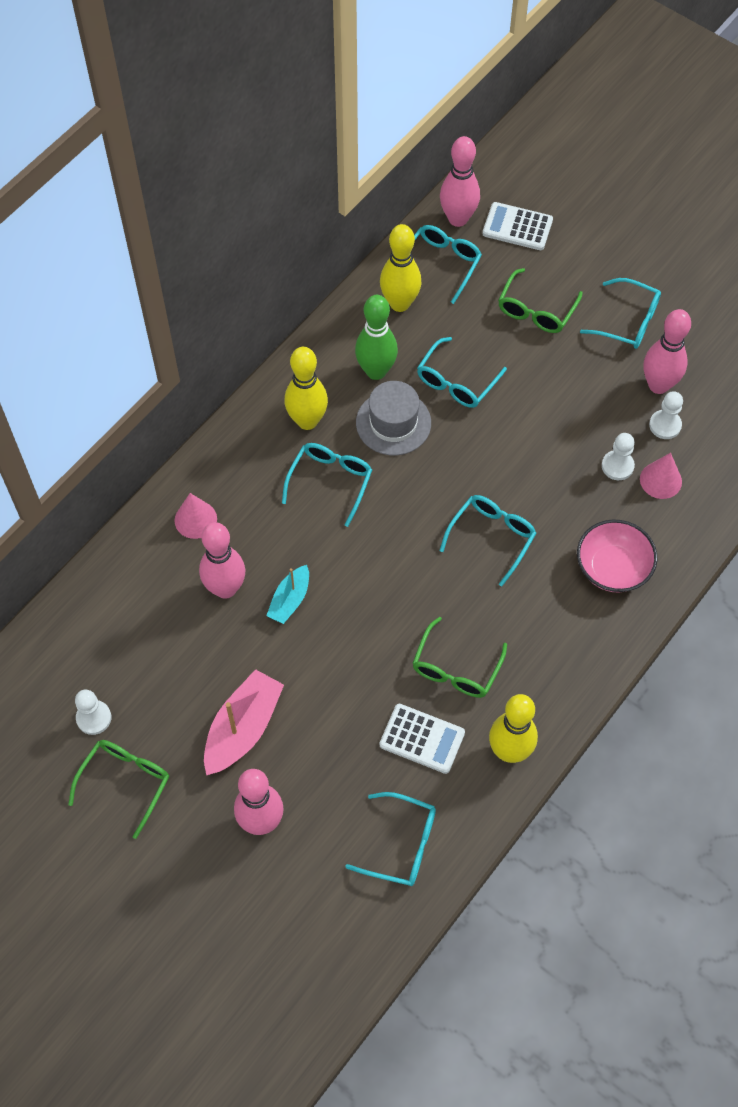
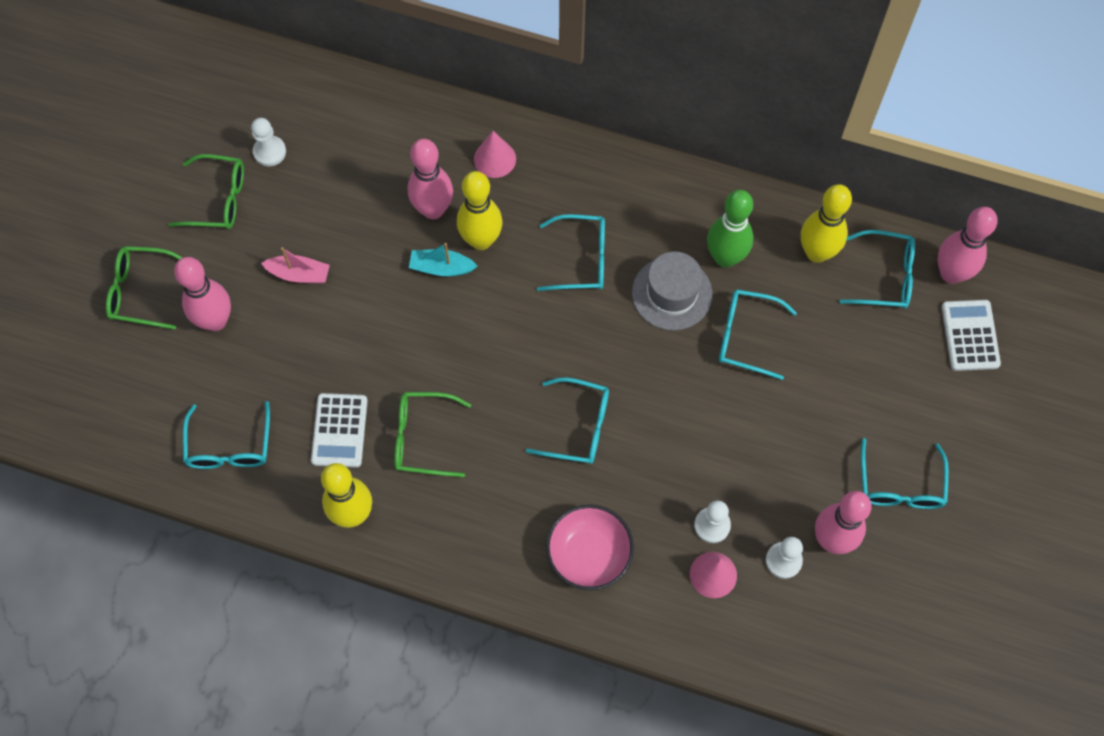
camera: 70 degrees right, 5 degrees up
pink boat [204,669,284,775] -> pink boat [261,247,330,283], size x0.60
yellow bowling pin [285,347,328,430] -> yellow bowling pin moved to [457,171,503,250]
green glasses [498,268,583,333] -> green glasses moved to [106,246,183,330]

